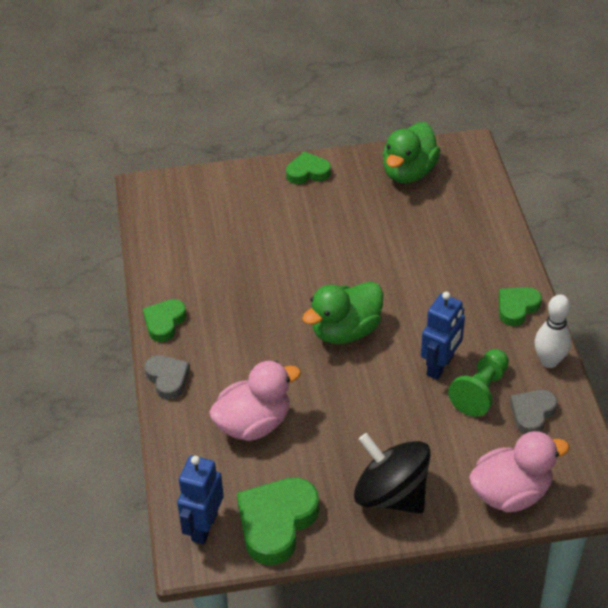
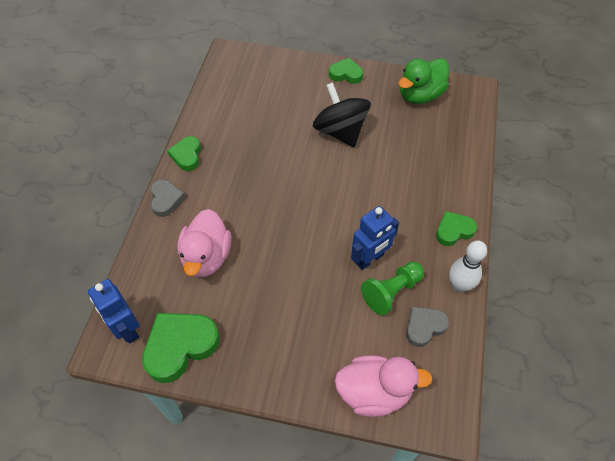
camera: 20 degrees right, 10 degrees up
green heart [143,299,187,342] -> green heart turned 45 degrees counterclockwise [167,136,201,171]
blue robot [177,455,224,544] -> blue robot turned 75 degrees counterclockwise [88,279,140,343]
pink duck [209,361,301,441] -> pink duck turned 105 degrees clockwise [177,209,231,277]
green duck [302,282,383,344] -> none
black spinning top [354,433,431,514] -> black spinning top moved to [313,82,371,147]

